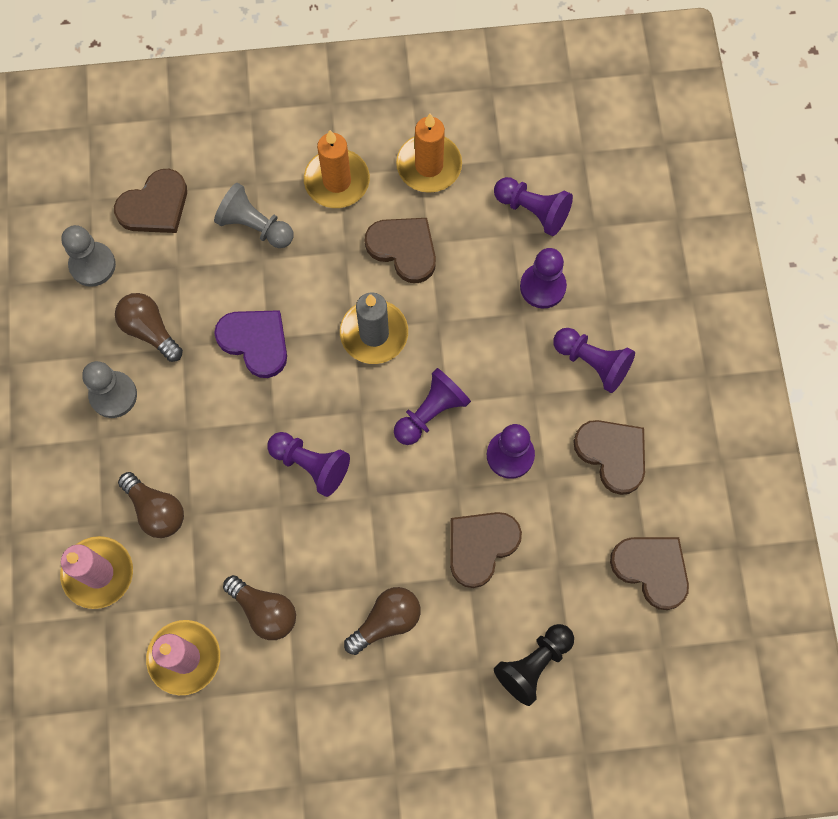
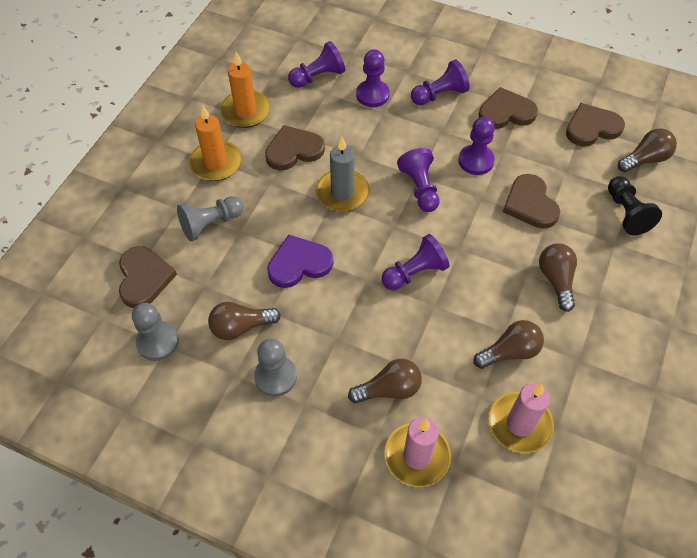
camera: 60 degrees left, 15 degrees down
none -> brown light bulb [618,128,677,172]

